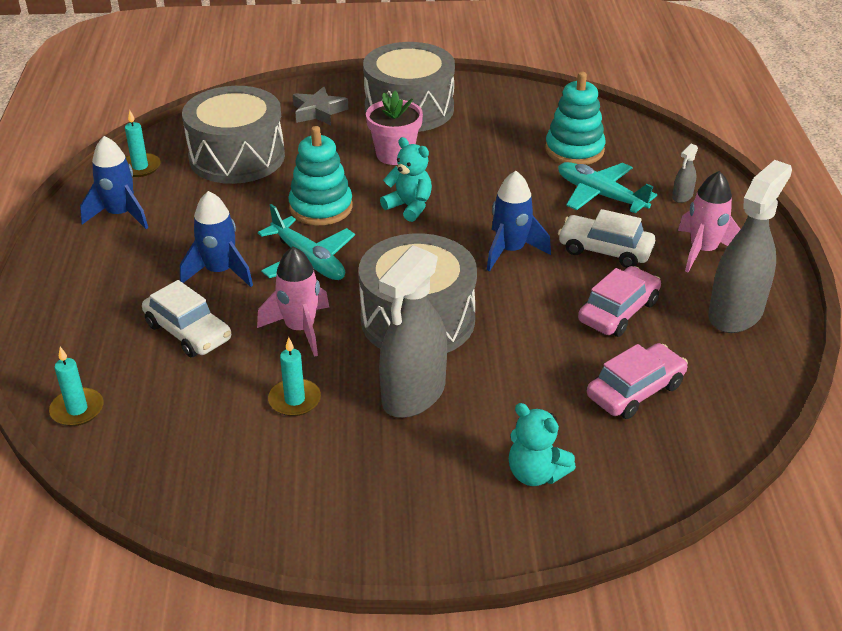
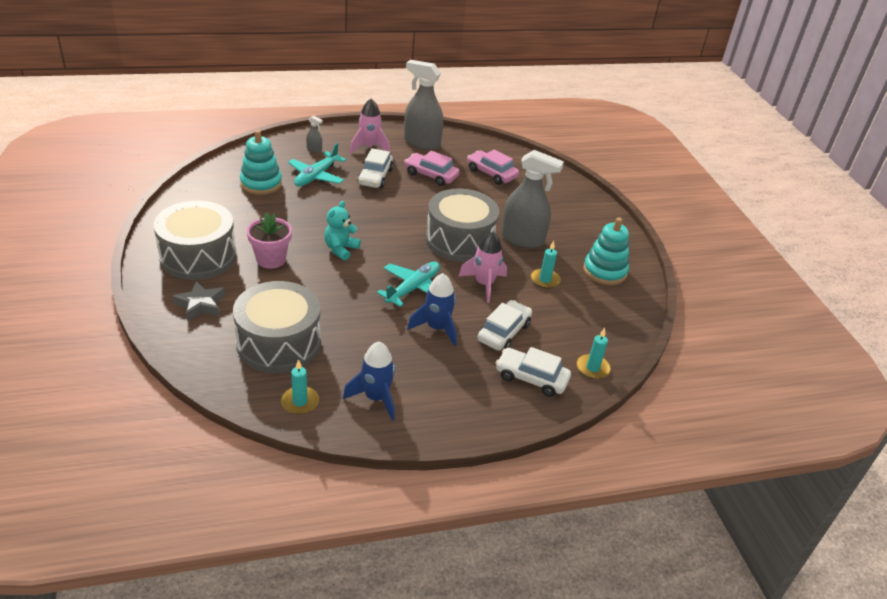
camera: 105 degrees left, 0 degrees up
turquoise stacking toy [288,126,353,225] -> turquoise stacking toy moved to [583,217,629,285]
blue rocket [487,171,551,272] -> none
turquoise teddy bear [509,403,576,486] -> none
none -> white car [496,347,571,397]

